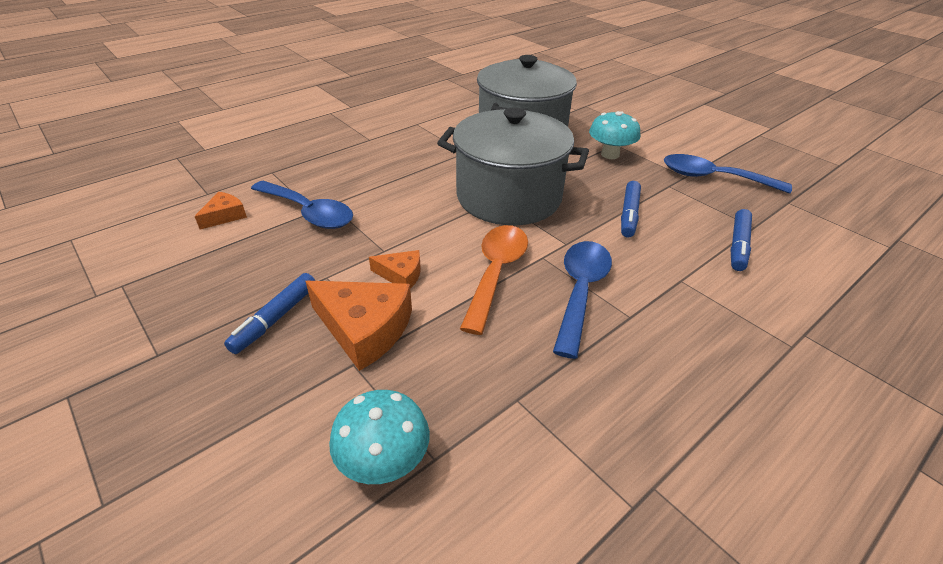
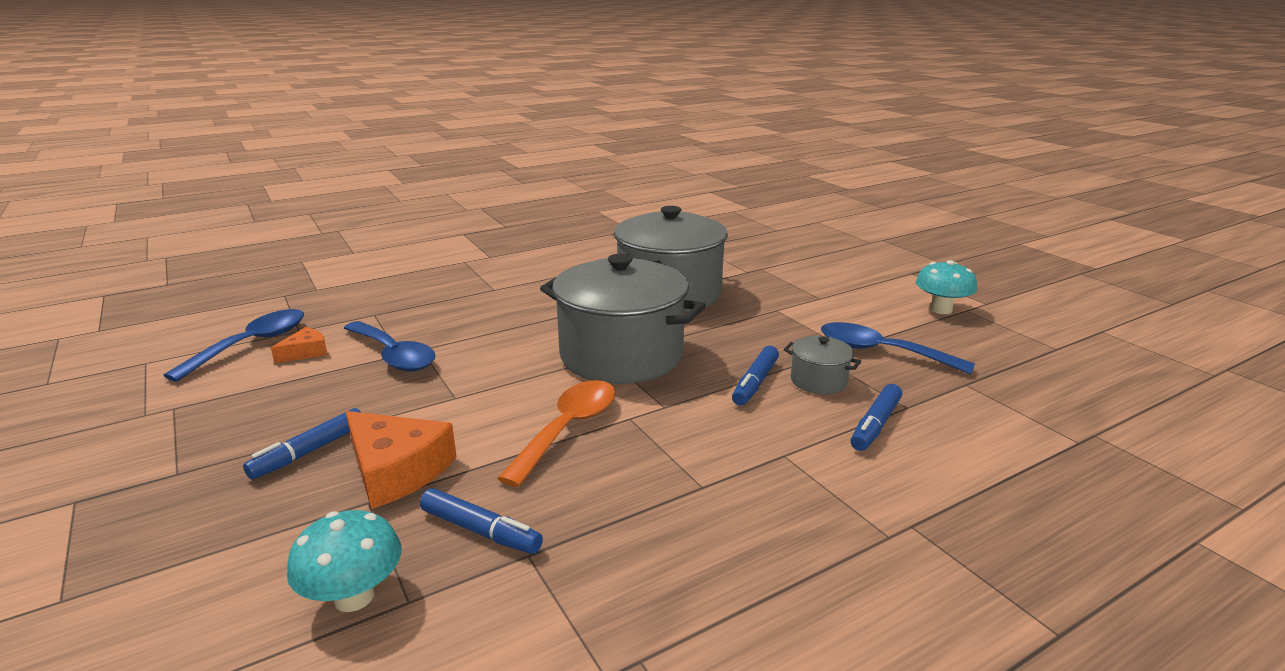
camera: 10 degrees right, 15 degrees down
orange cheese [369,250,421,289] -> none
blue spoon [553,241,612,359] -> blue spoon moved to [163,309,304,382]
turquoise mushroom [589,111,640,159] -> turquoise mushroom moved to [916,260,977,314]
none -> blue marker [420,488,543,554]
none -> grey pot [784,336,861,394]

